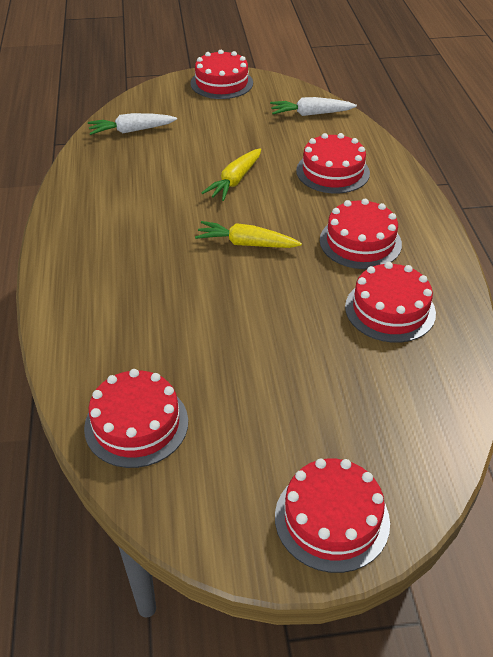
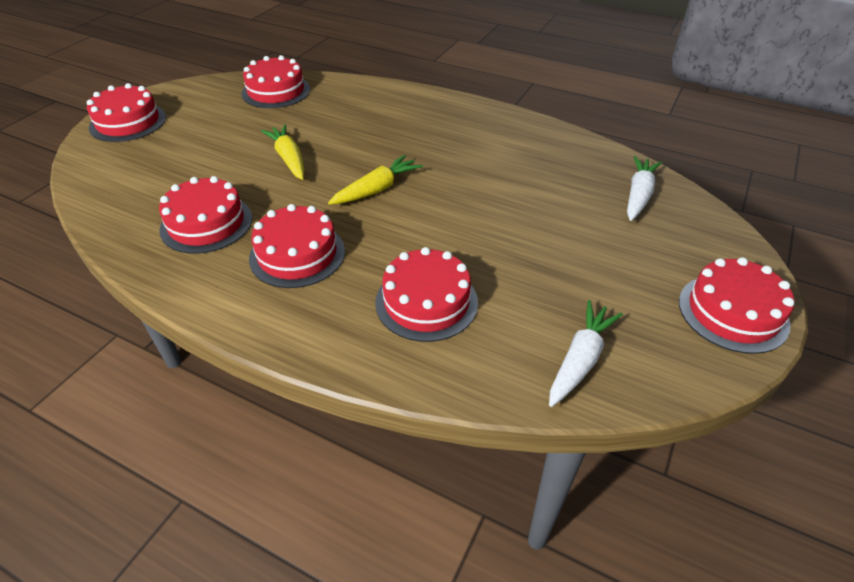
camera: 125 degrees right, 0 degrees up
yellow carrot [201,148,261,201] -> yellow carrot moved to [261,124,304,180]

